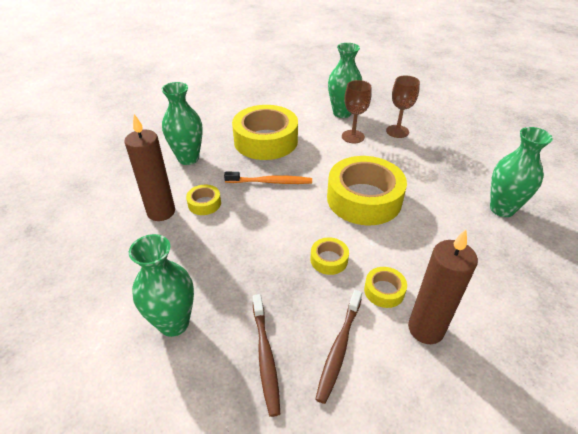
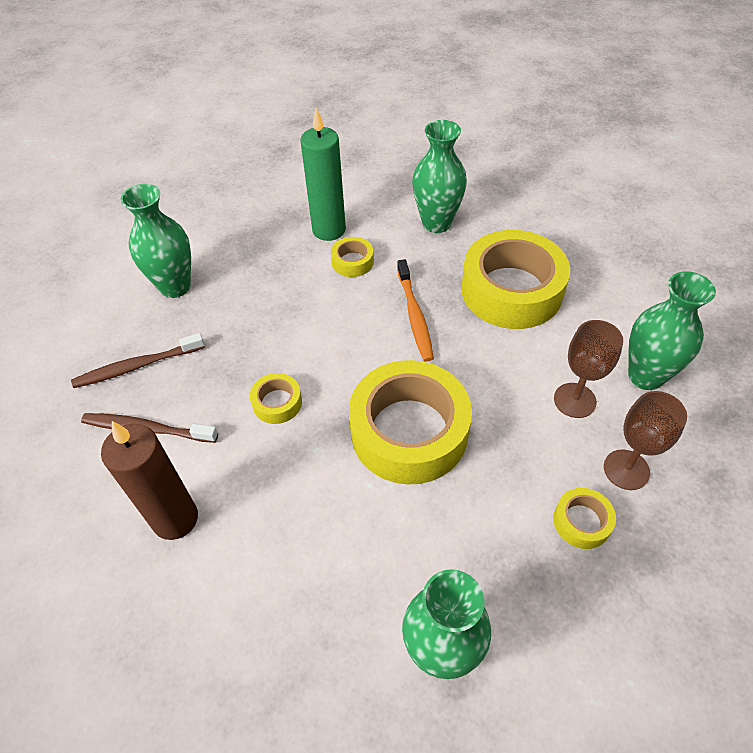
camera: 80 degrees right, 10 degrees up
brown candle [124,114,175,221] -> green candle [300,108,346,241]
yellow tape [364,267,407,308] -> yellow tape moved to [553,488,616,549]

